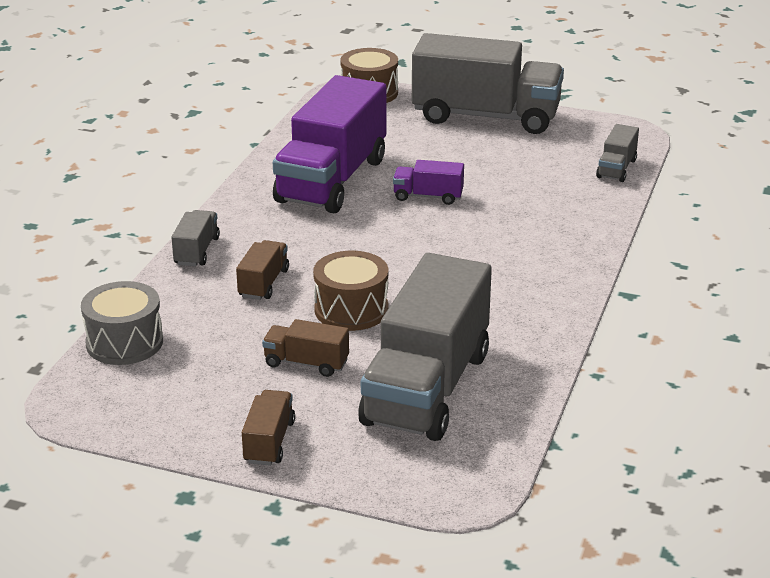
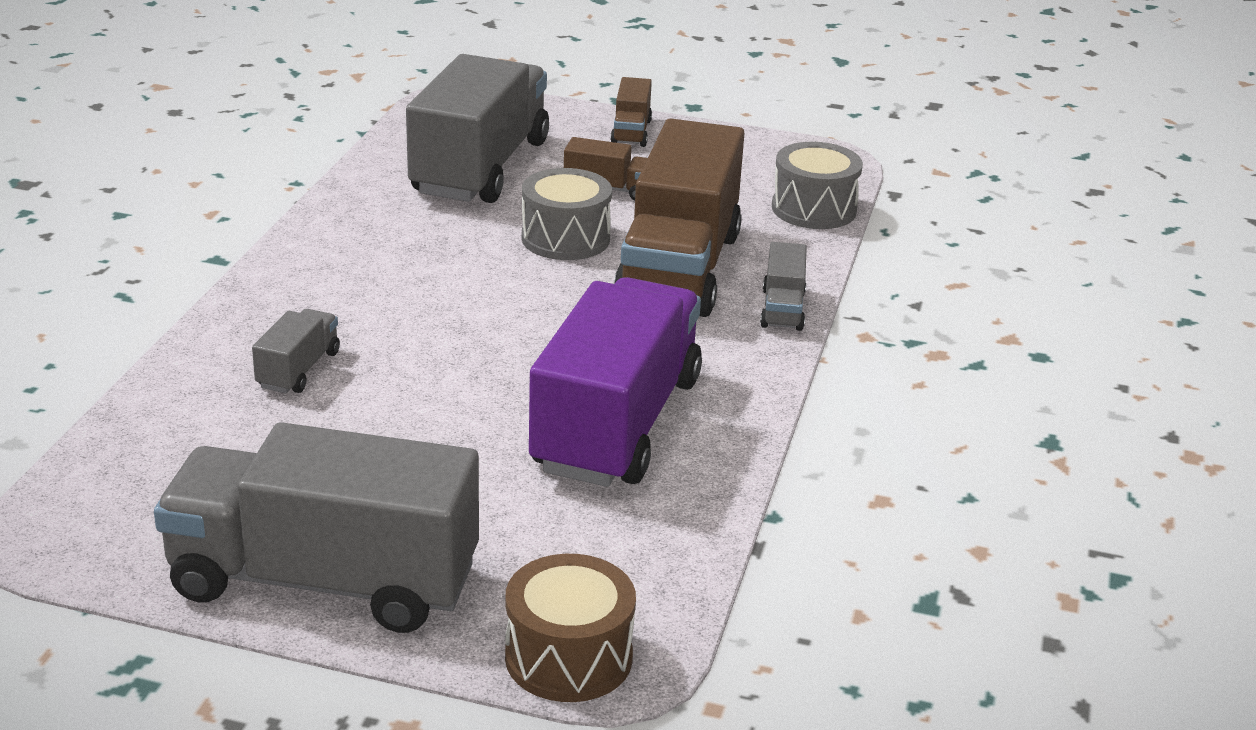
camera: 175 degrees right, 0 degrees up
brown truck [236,240,289,300] -> brown truck [614,118,744,317], size x2.32
brown drum [313,251,388,331] -> grey drum [522,168,612,260]
purple truck [393,160,464,205] -> none
grey truck [596,124,639,182] -> grey truck moved to [252,309,340,393]

